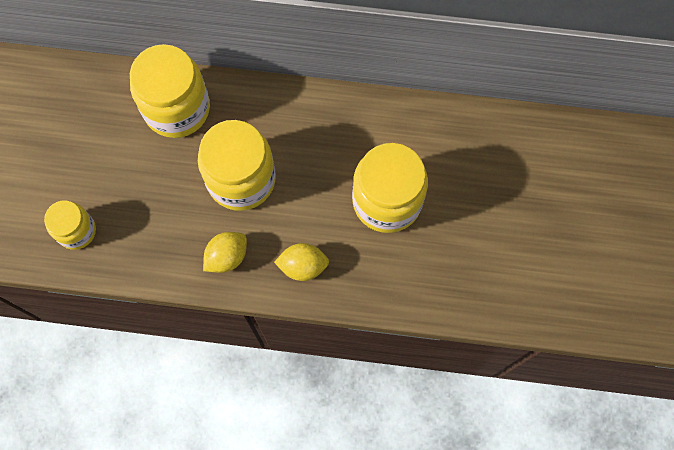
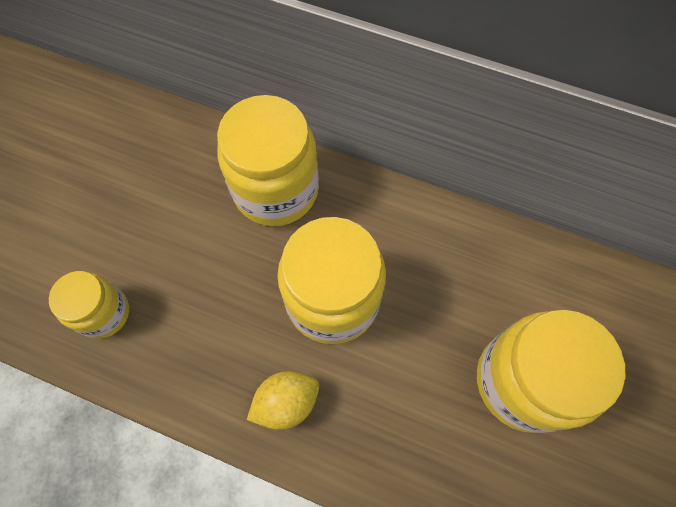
camera: 15 degrees right, 5 degrees down
yellow lemon [274,243,329,281] -> none

